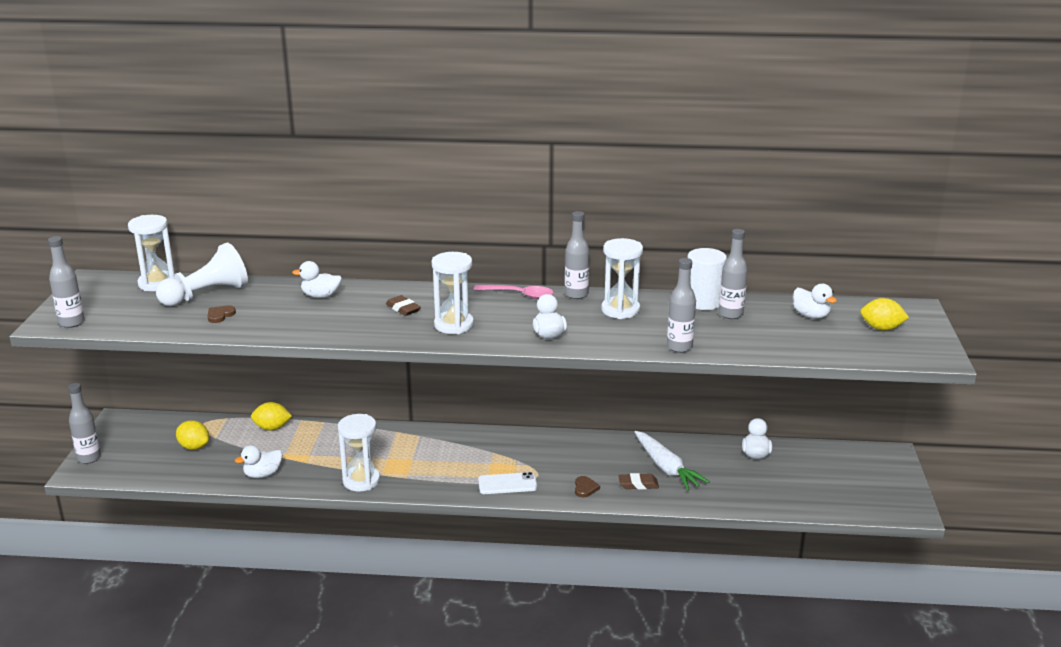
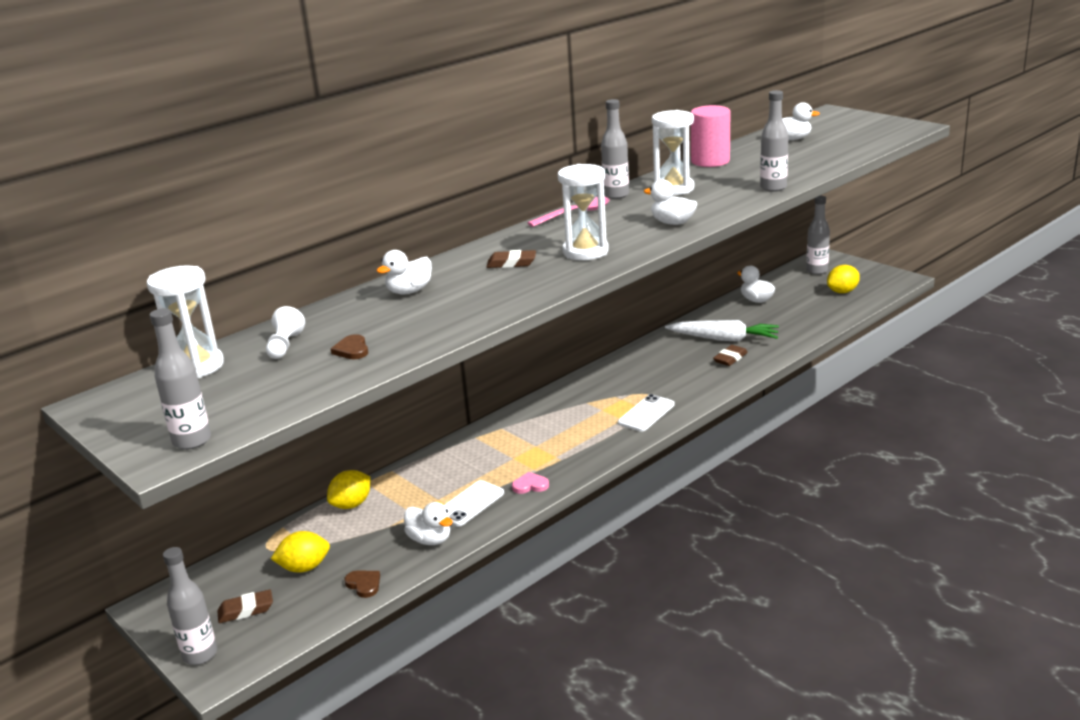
camera: 45 degrees left, 0 degrees up
white pawn [156,242,248,306] -> white pawn [266,306,305,359], size x0.50
white duck [235,445,282,478] -> white duck turned 60 degrees counterclockwise [404,502,453,545]
white hourglass [338,414,380,492] -> pink heart [512,472,549,494]
brown heart [575,476,600,497] -> brown heart moved to [344,571,380,598]
white cylinder [687,248,727,310] -> pink cylinder [691,105,730,167]
grey bottle [719,229,748,319] -> grey bottle moved to [806,196,830,275]
yellow lemon [860,298,909,331] -> yellow lemon moved to [827,265,860,293]
none -> brown eraser [217,589,273,623]
none -> white phone [444,480,504,526]

